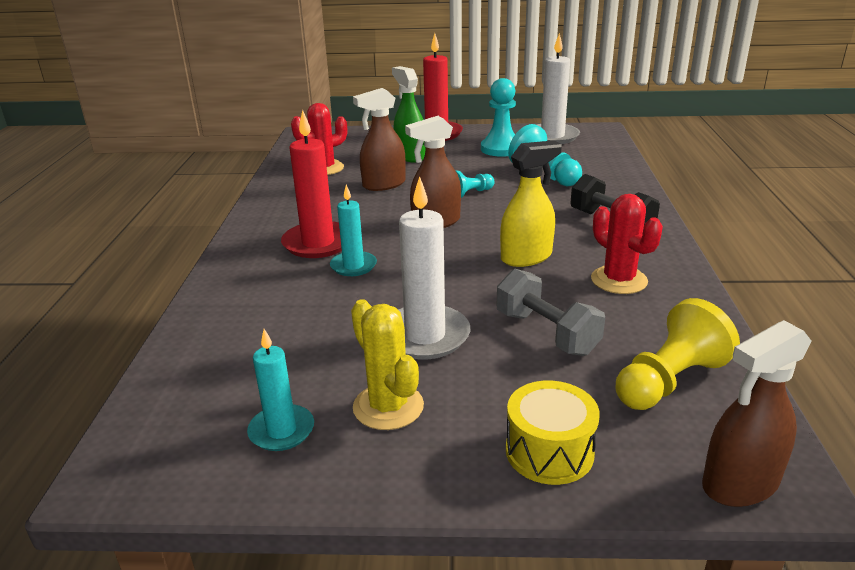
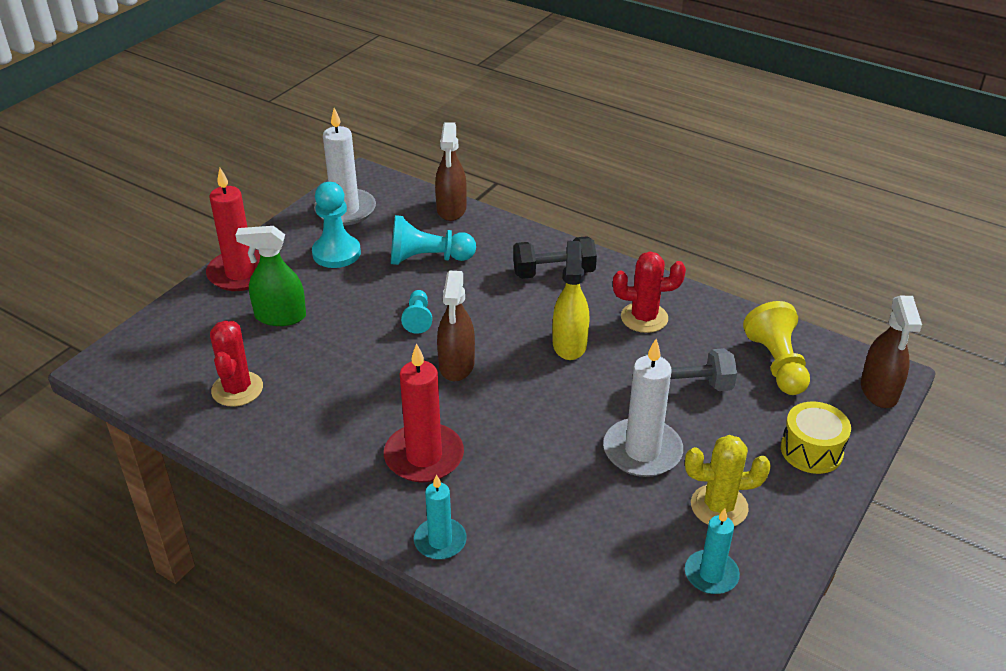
camera: 60 degrees left, 10 degrees up
turquoise candle [330,185,377,276] -> turquoise candle moved to [414,474,467,560]
brown spray bottle [353,88,406,191] -> brown spray bottle moved to [435,122,467,221]

